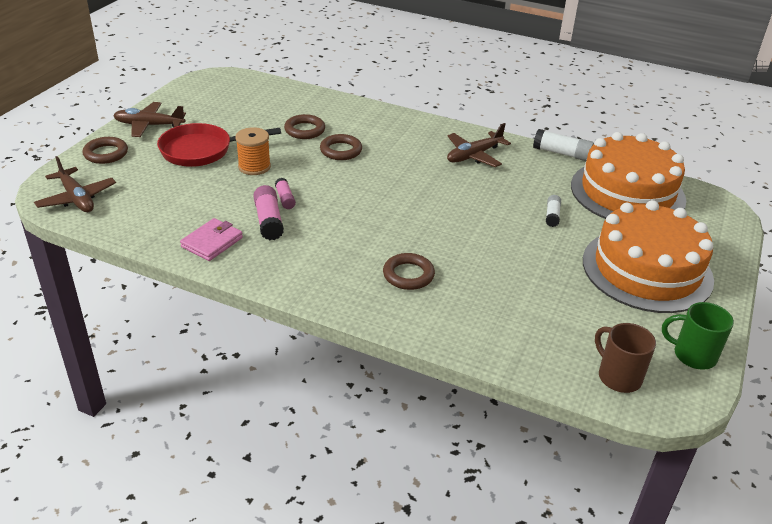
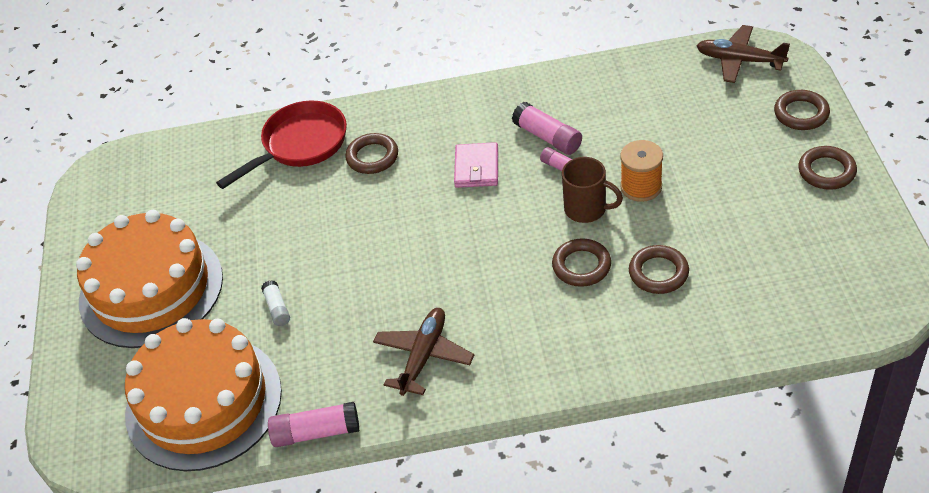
camera: 155 degrees right, 10 degrees up
brown plane [113,102,186,137] -> brown ring [798,146,857,190]
red pan [157,123,281,167] -> red pan moved to [216,101,347,189]
pink wallet [180,218,243,261] -> pink wallet moved to [454,142,498,188]
white glue stick [533,129,594,161] -> pink glue stick [268,402,359,447]
brown mug [595,323,656,393] -> brown mug moved to [562,157,623,223]
green mug [662,302,734,370] -> none

